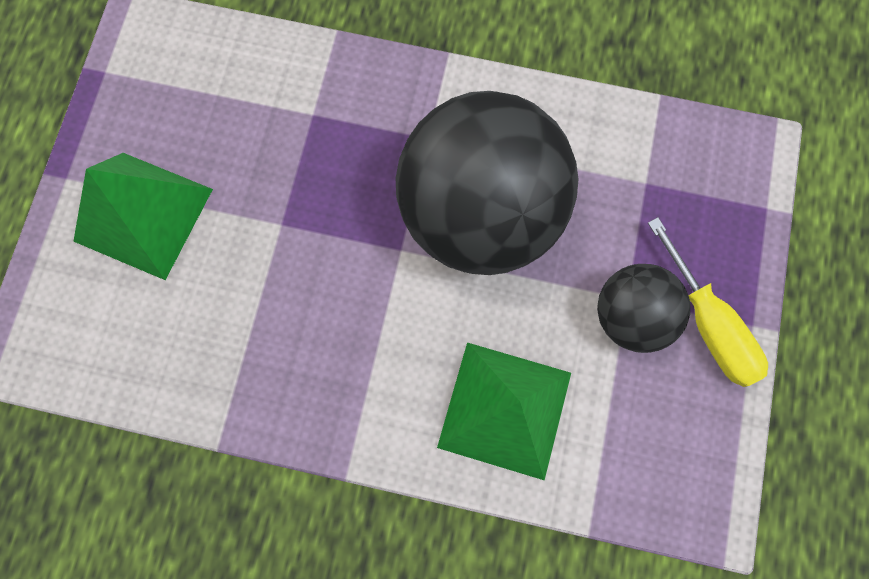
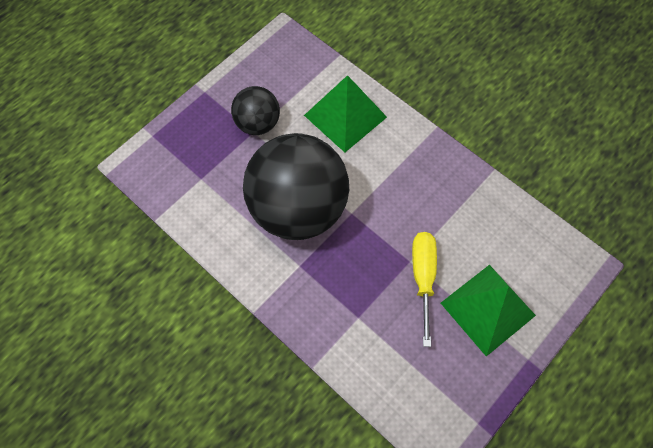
camera: 150 degrees left, 10 degrees down
yellow screwdriver [648,217,768,387] -> yellow screwdriver moved to [412,232,437,347]

